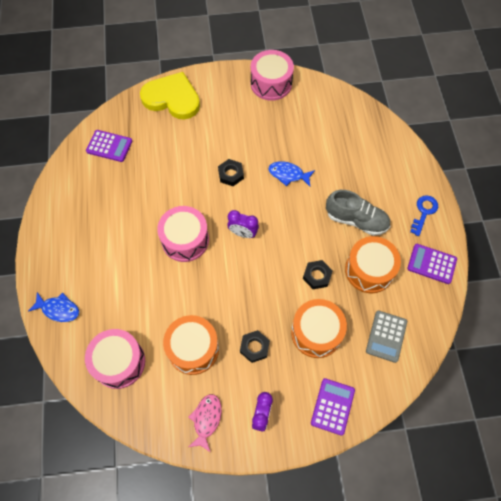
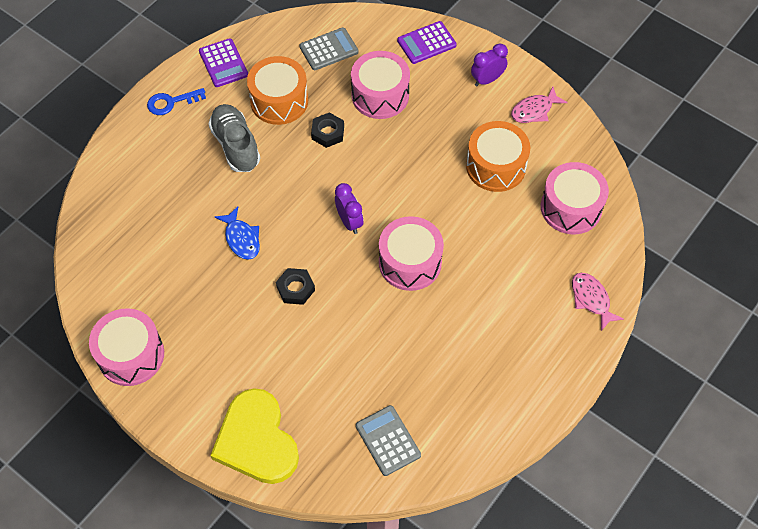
camera: 135 degrees left, 5 degrees down
blue fish [28,292,79,322] -> pink fish [572,273,624,331]
purple calculator [86,130,132,162] -> grey calculator [356,405,421,476]
black nut [240,330,270,363] -> none
orange drum [291,299,347,358] -> pink drum [351,51,410,119]

